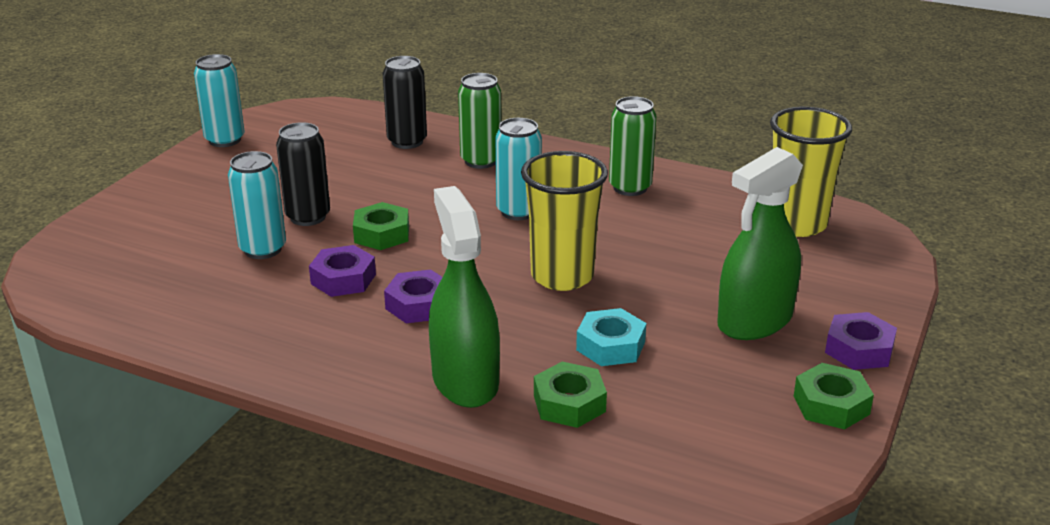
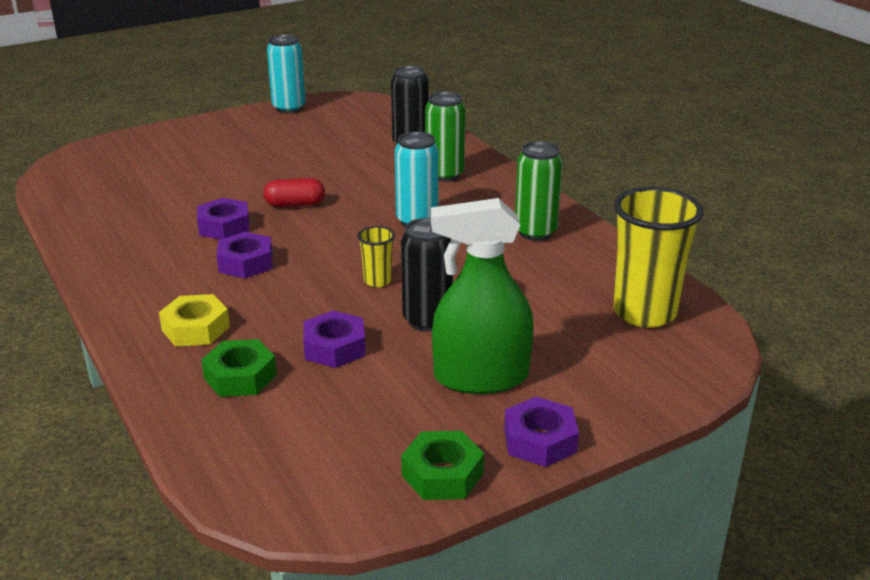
camera: 35 degrees right, 0 degrees up
turquoise can [228,151,286,259] -> none
black can [276,122,330,226] -> black can moved to [401,218,453,331]
green nut [353,202,409,250] -> red capsule [264,178,325,207]
green spray bottle [429,186,500,408] -> yellow nut [159,294,230,346]
yellow cup [521,151,608,291] -> yellow cup [357,226,395,287], size x0.46
turquoise nut [576,308,646,366] -> purple nut [303,310,366,368]

